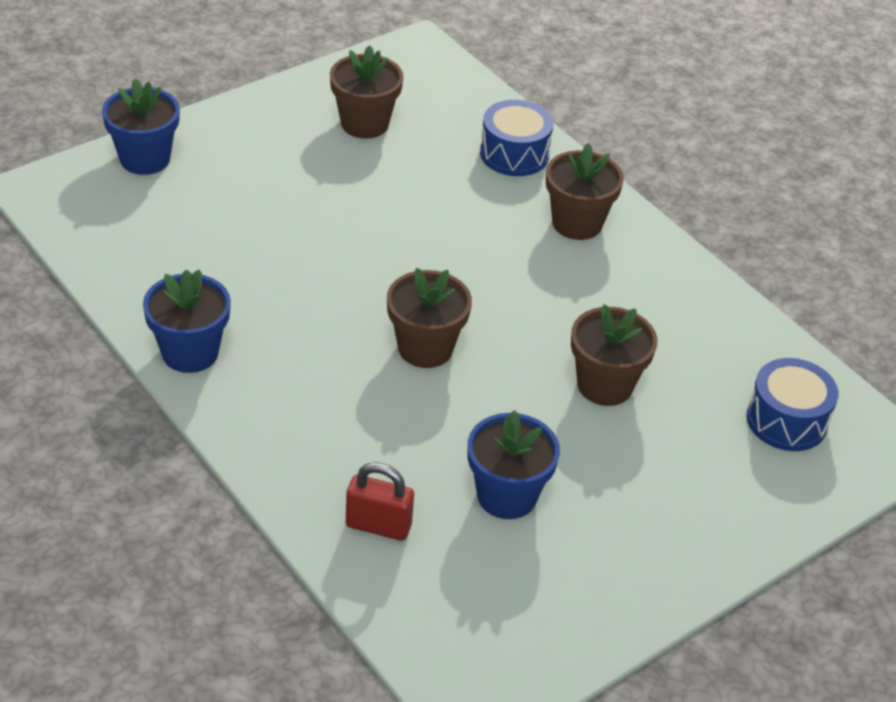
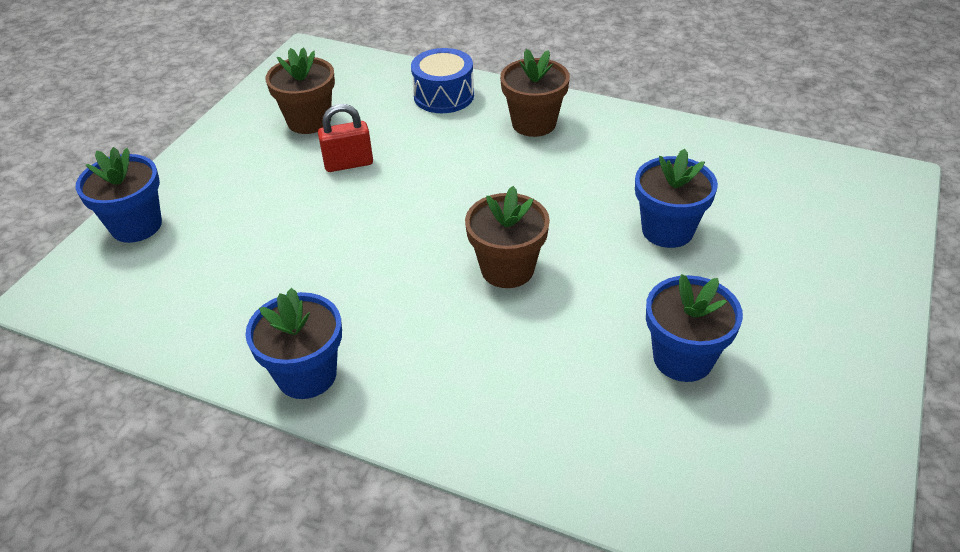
camera: 25 degrees left, 0 degrees up
red padlock [346,462,414,541] -> red padlock moved to [318,104,373,172]
brown flower pot [571,304,657,406] -> blue flower pot [635,149,718,248]
blue drum [747,358,838,451] -> none

